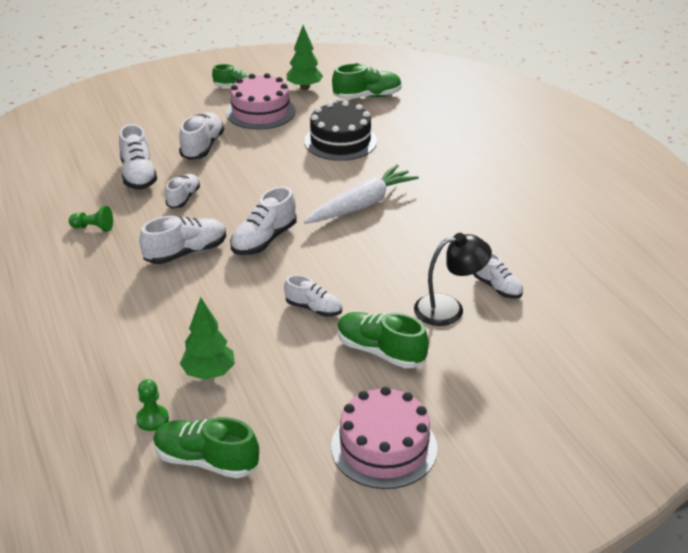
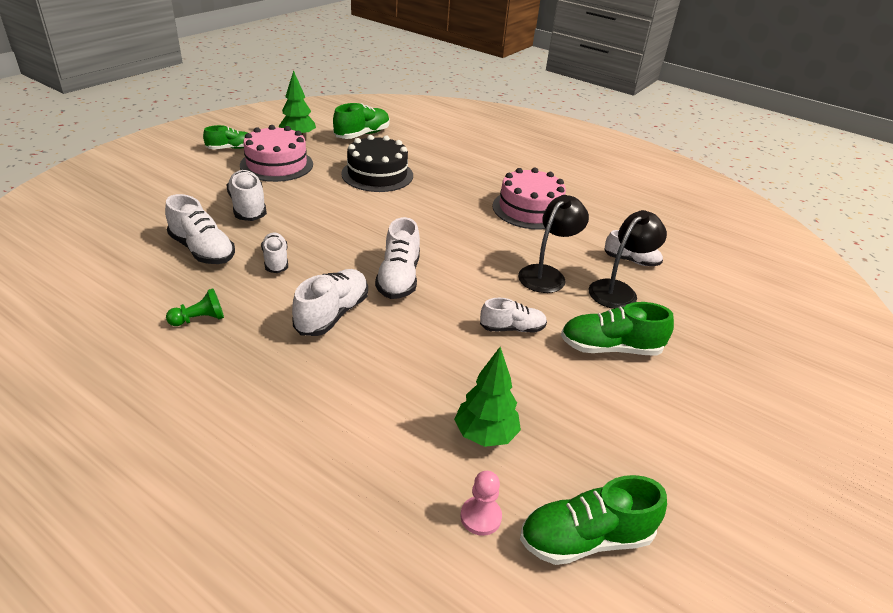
camera: 35 degrees left, 0 degrees up
green pawn [136,379,169,431] -> pink pawn [461,471,502,536]
white carrot [304,165,419,224] -> none
pink cake [331,386,438,489] -> pink cake moved to [492,168,566,230]
none -> black lamp [518,195,589,293]

